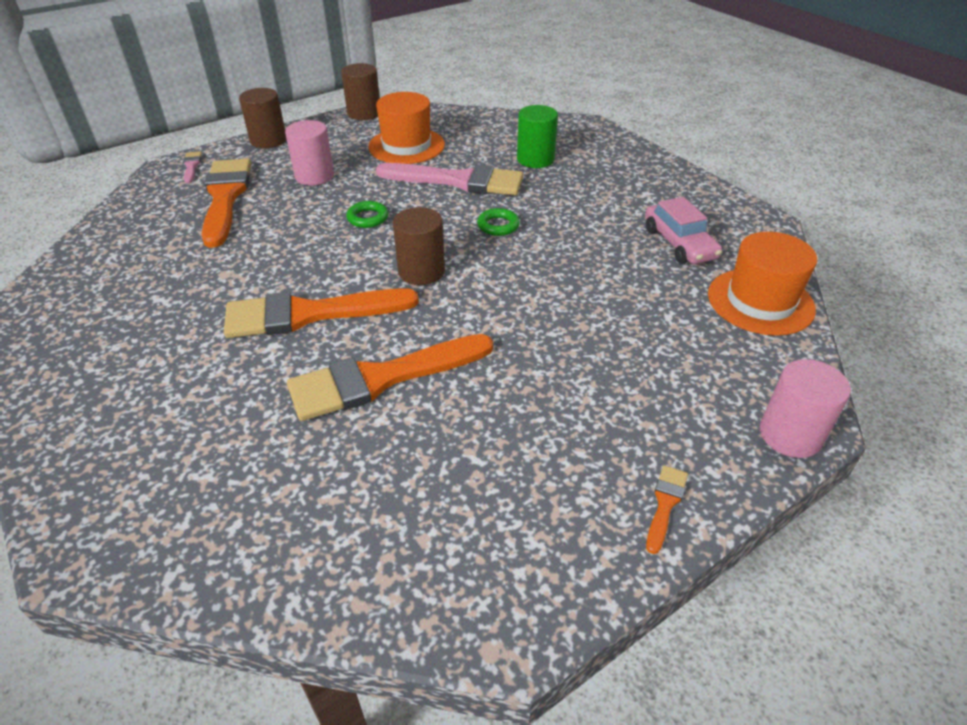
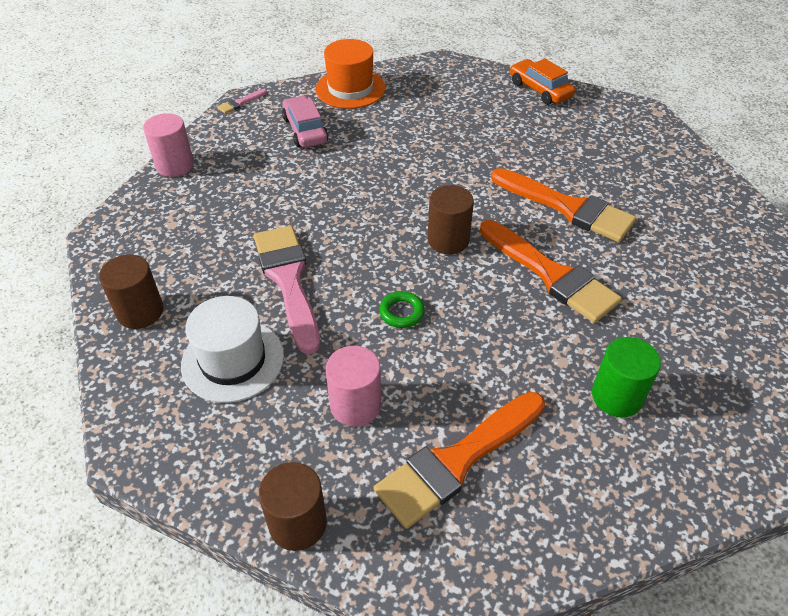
camera: 120 degrees left, 5 degrees up
pink brush [183,151,202,183] -> pink brush moved to [217,89,267,114]
brown cylinder [341,63,380,120] -> brown cylinder moved to [99,254,164,329]
orange hat [368,92,445,164] -> white hat [181,296,284,403]
green ring [477,208,520,236] -> none
green cylinder [517,105,558,168] -> green cylinder moved to [592,337,661,417]
pink car [645,197,722,264] -> pink car turned 60 degrees counterclockwise [282,96,328,148]
orange brush [646,465,688,554] -> orange car [510,58,575,105]
pink cylinder [760,359,851,458] -> pink cylinder moved to [143,113,194,177]

